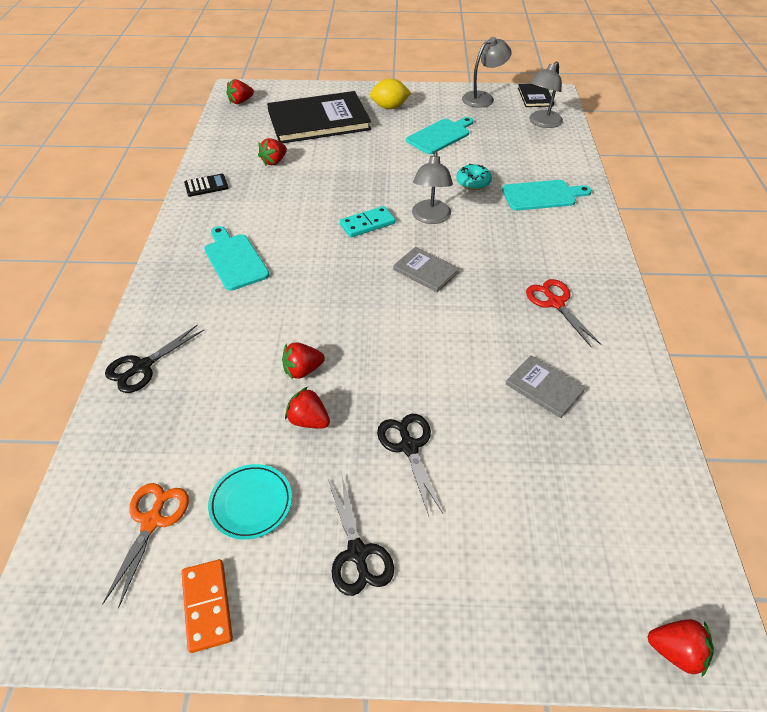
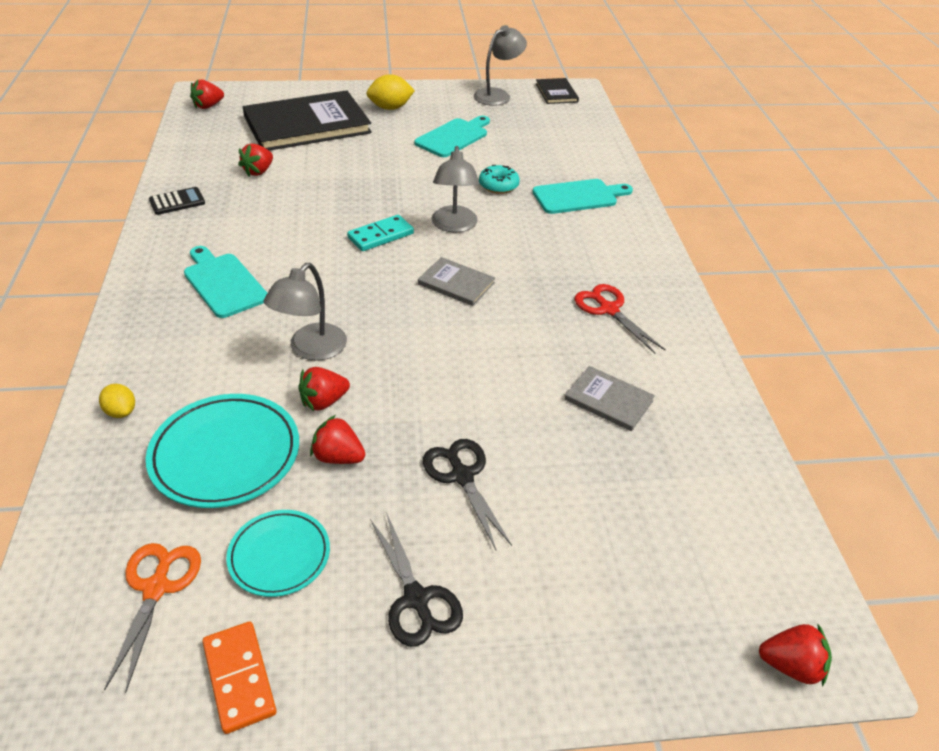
camera: 10 degrees left, 5 degrees down
black scissors [105,325,204,393] -> yellow lemon [99,384,135,418]
grey lamp [529,61,563,128] -> grey lamp moved to [264,263,347,361]
none -> turquoise plate [146,394,299,508]

